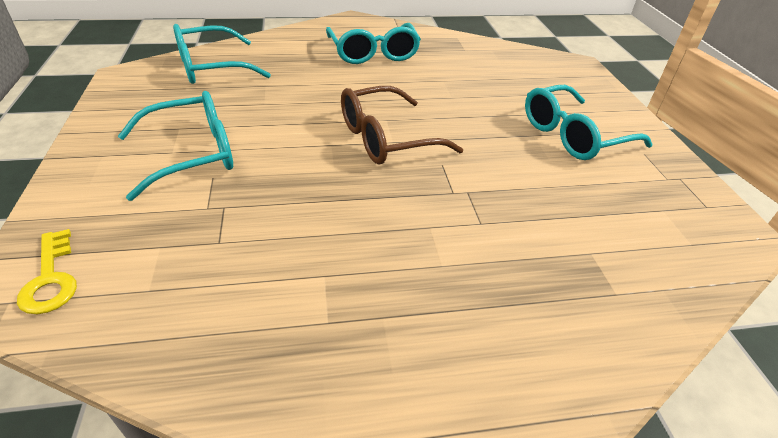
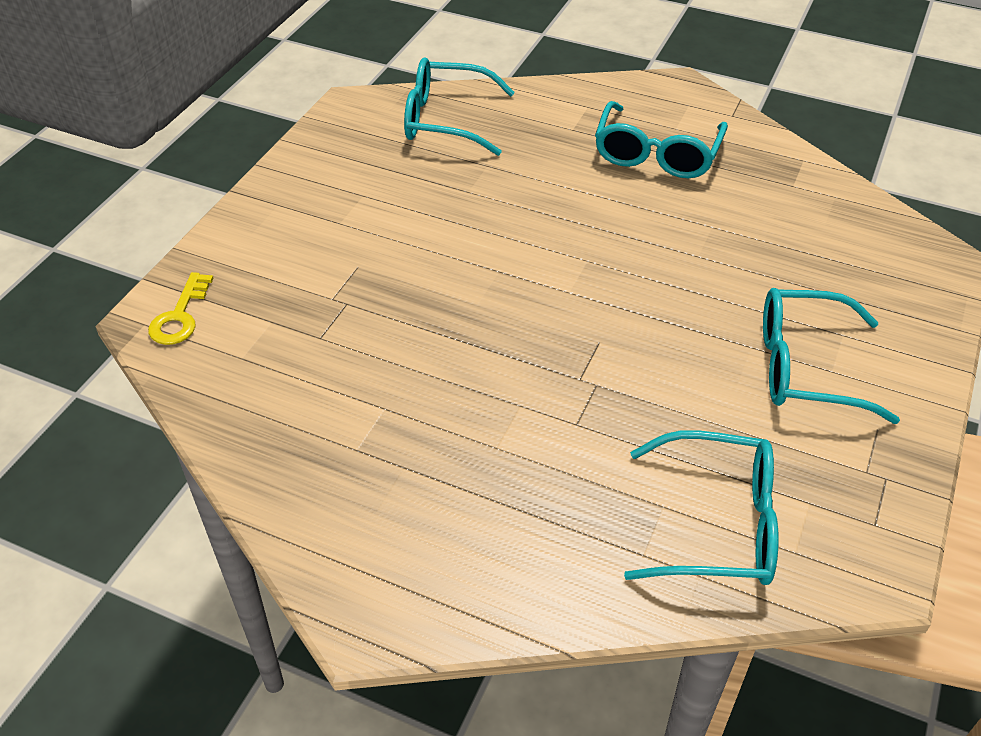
camera: 35 degrees right, 5 degrees up
turquoise glasses [118,91,233,201] -> turquoise glasses moved to [624,430,779,585]
brown glasses [341,86,463,165] -> none

